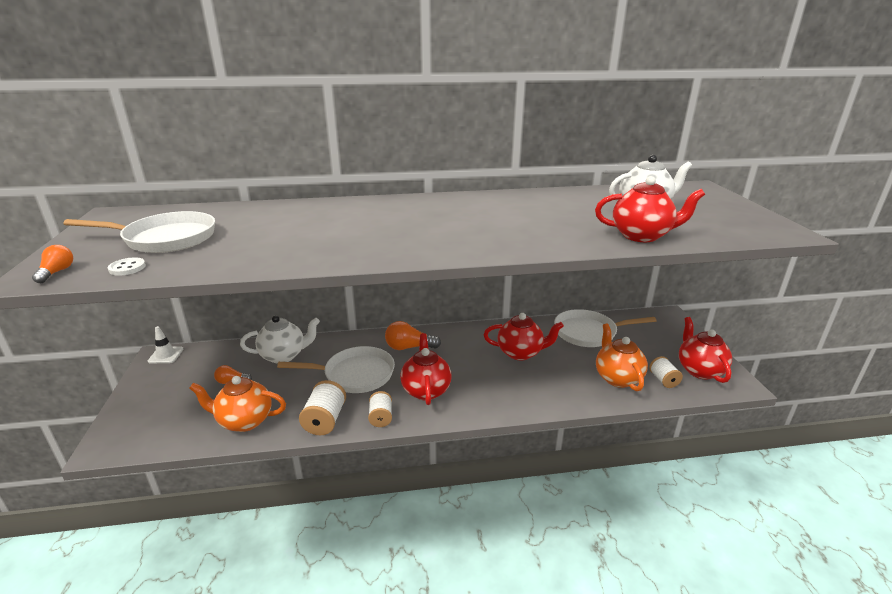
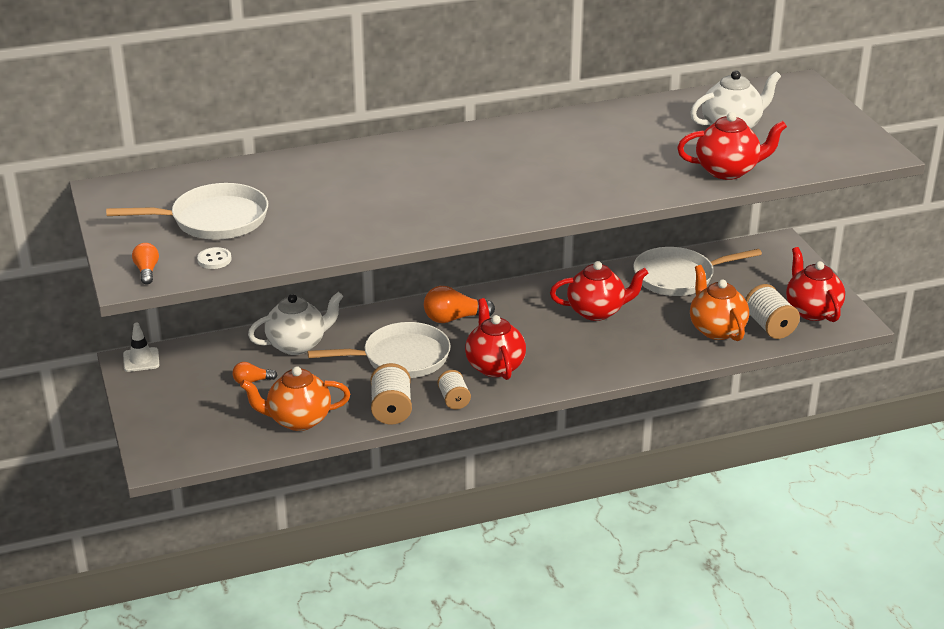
camera: 10 degrees left, 5 degrees up
white spool [649,356,683,388] -> white spool [745,284,800,339], size x1.51

